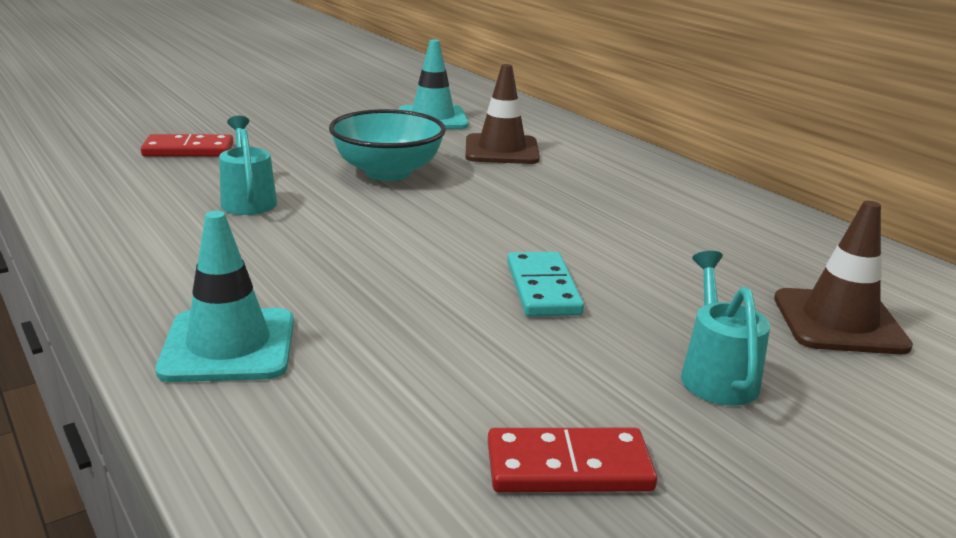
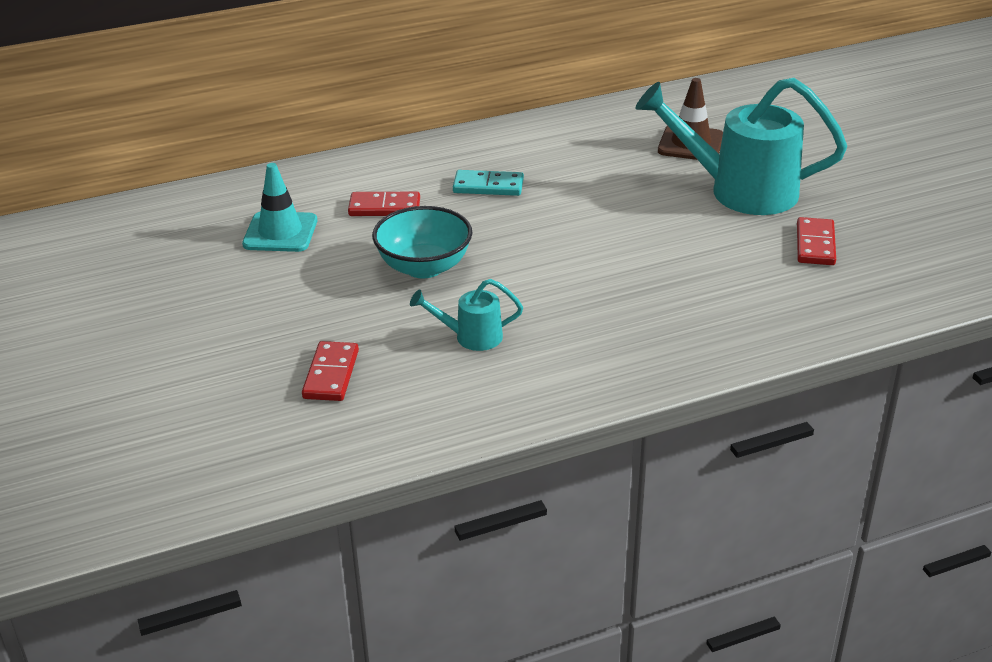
camera: 75 degrees left, 10 degrees up
turquoise traffic cone [155,211,294,382] -> none
brown traffic cone [465,64,540,164] -> red domino [348,192,420,216]
turquoise domino [507,252,584,317] -> turquoise domino moved to [453,170,524,196]
turquoise watering can [681,251,770,406] -> turquoise watering can [635,78,847,215], size x2.14

